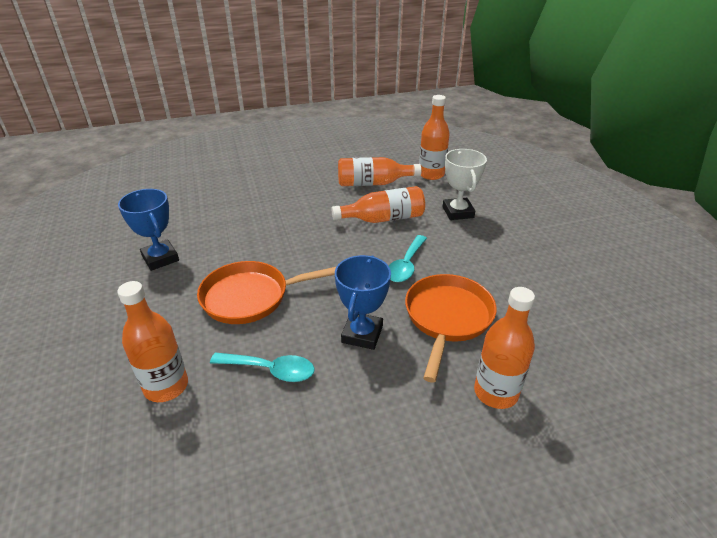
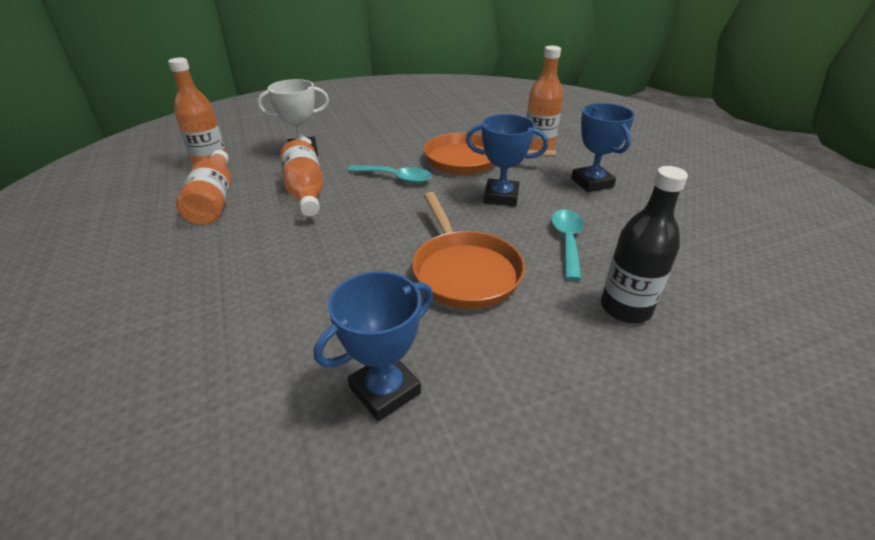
camera: 95 degrees left, 0 degrees up
orange bottle [117,281,188,402] -> black bottle [601,166,688,323]
none -> blue trophy [571,103,635,192]

